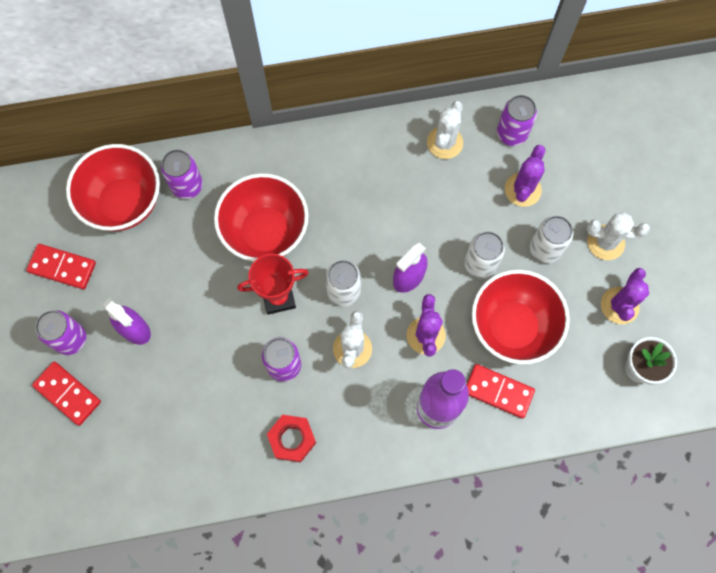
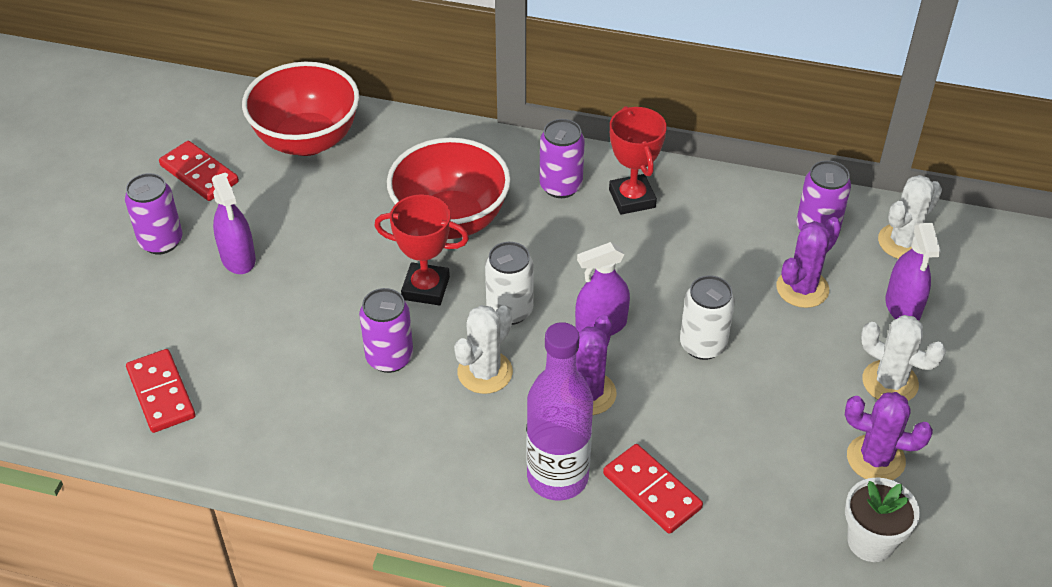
camera: 25 degrees right, 25 degrees down
red domino [32,361,101,426] -> red domino moved to [126,349,195,433]
purple can [161,149,203,199] -> purple can moved to [540,119,585,198]
red nut [267,415,316,462] -> none
white cactus [427,101,463,159] -> white cactus moved to [878,175,942,259]
red bowl [472,270,570,364] -> none
white can [530,216,573,263] -> none
purple cactus [601,268,649,324] -> purple cactus turned 60 degrees clockwise [845,392,933,480]
none -> red trophy [609,106,667,215]
none -> purple spray bottle [886,223,941,321]

